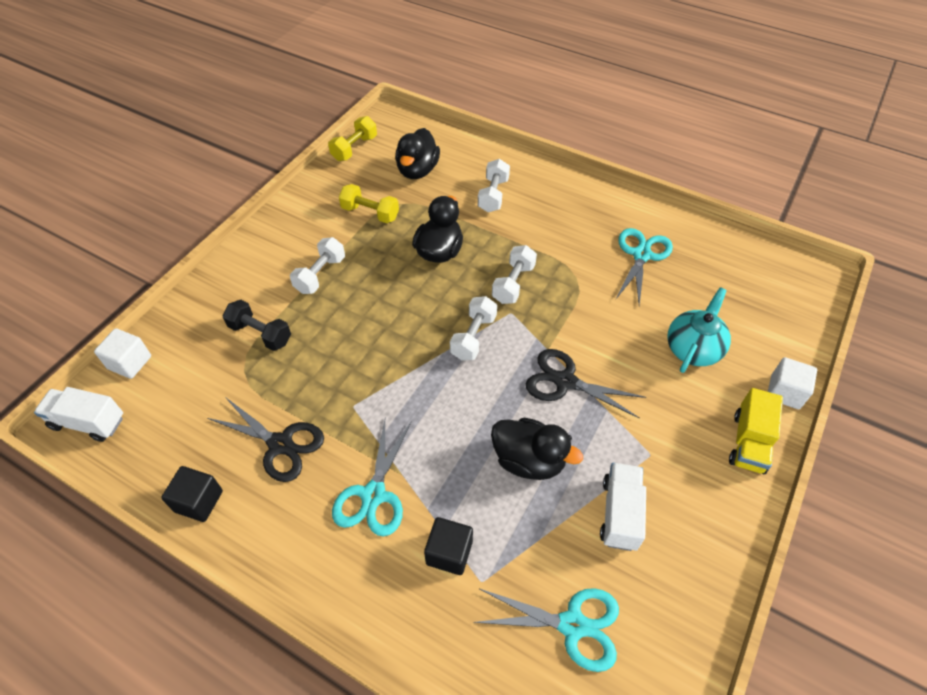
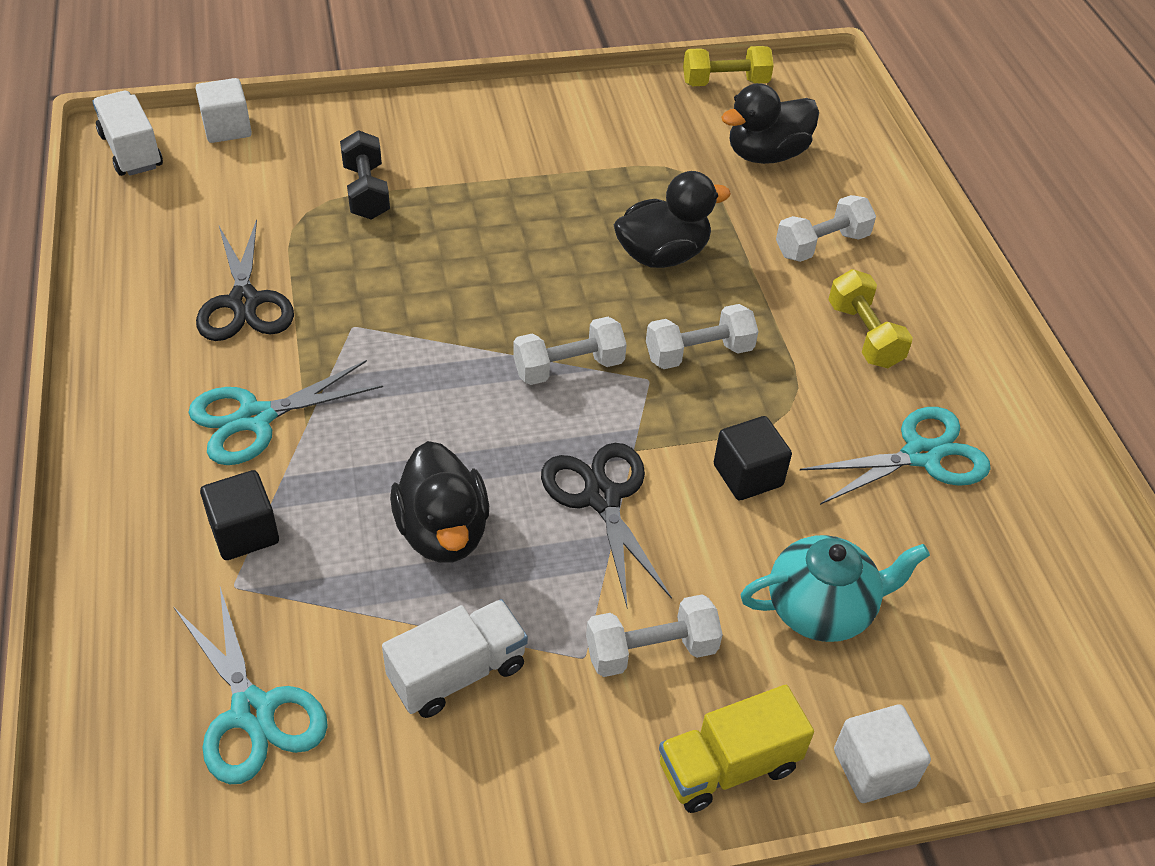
camera: 45 degrees right, 5 degrees down
black cube [161,466,223,522] -> black cube moved to [714,416,792,500]
white dumbbell [290,237,345,294] -> white dumbbell moved to [586,595,723,677]
yellow dumbbell [339,184,399,223] -> yellow dumbbell moved to [828,269,913,368]

